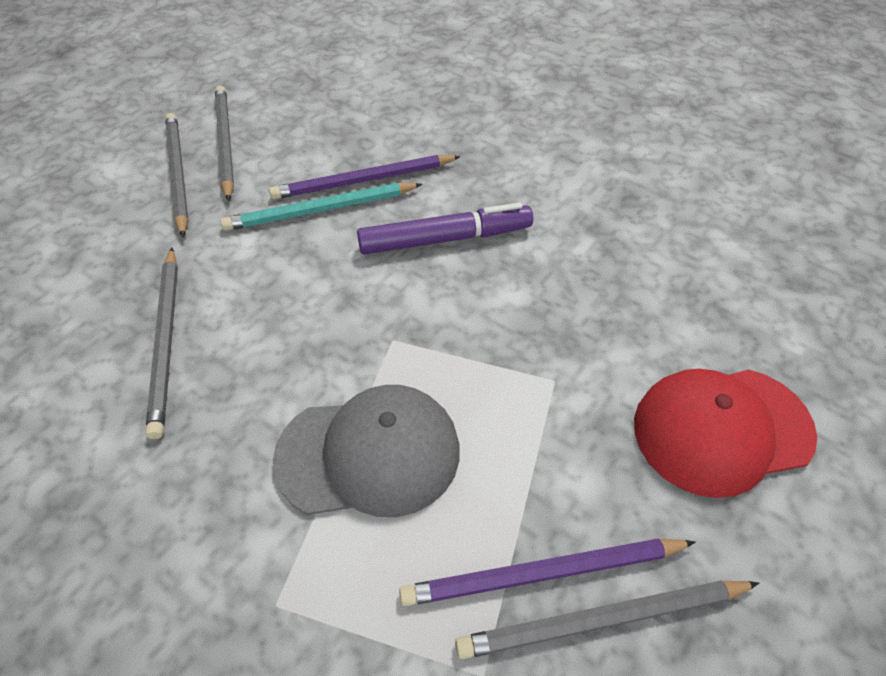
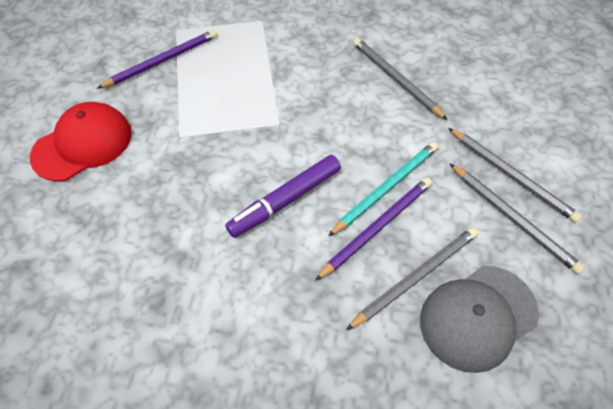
camera: 155 degrees right, 5 degrees up
grey cap [273,385,460,517] -> grey cap moved to [420,266,539,373]
grey pencil [455,580,759,659] -> grey pencil moved to [346,227,478,330]

